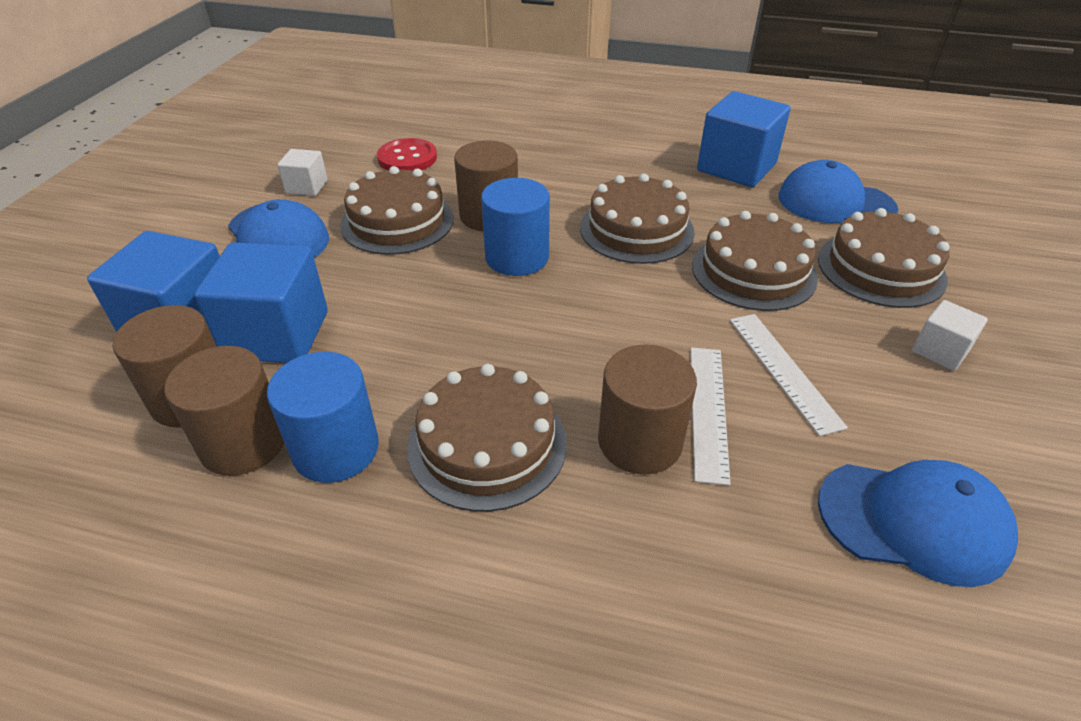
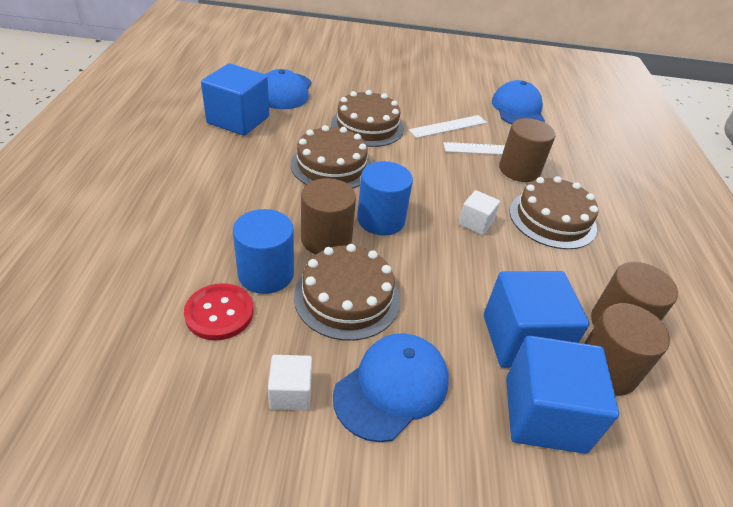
camera: 105 degrees left, 0 degrees up
blue cylinder [267,352,379,483] -> blue cylinder moved to [233,209,294,294]
brown cake [818,208,950,308] -> none
white cube [912,300,988,371] -> white cube moved to [458,190,500,235]

